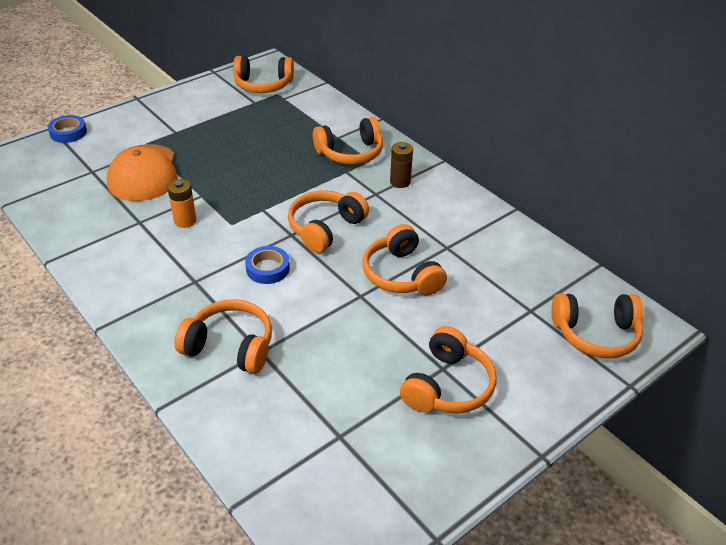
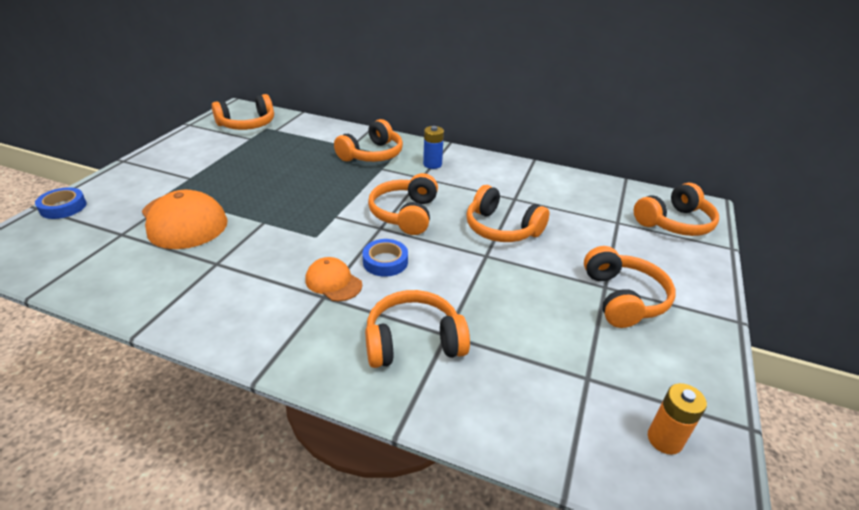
camera: 30 degrees left, 5 degrees down
orange battery [168,179,196,228] -> orange battery moved to [648,383,707,455]
brown battery [390,142,413,188] -> blue battery [423,126,444,169]
none -> orange cap [305,257,362,301]

